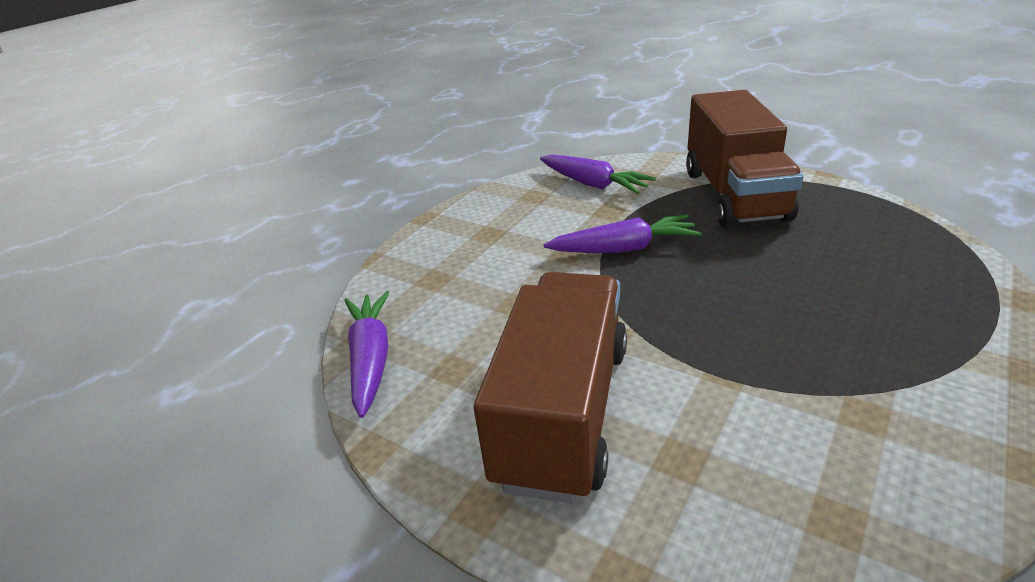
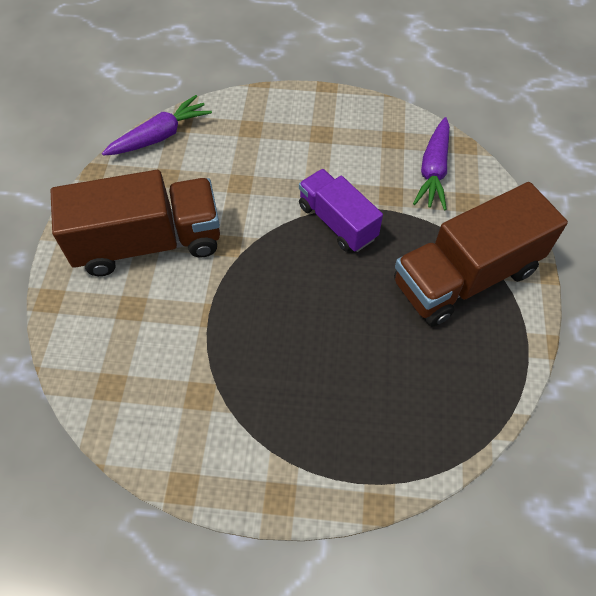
camera: 60 degrees right, 25 degrees up
purple carrot [544,214,702,253] -> purple truck [299,169,383,252]

